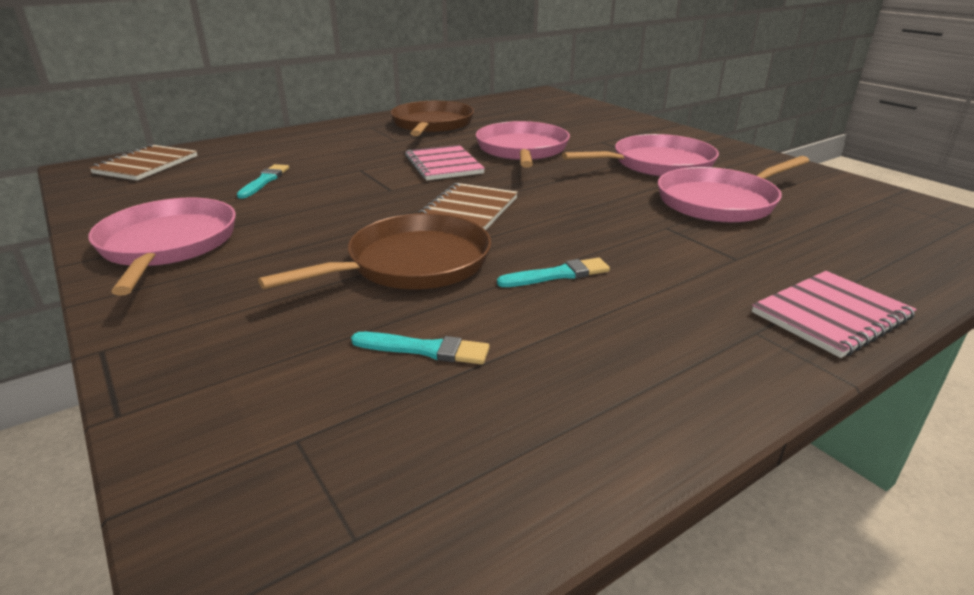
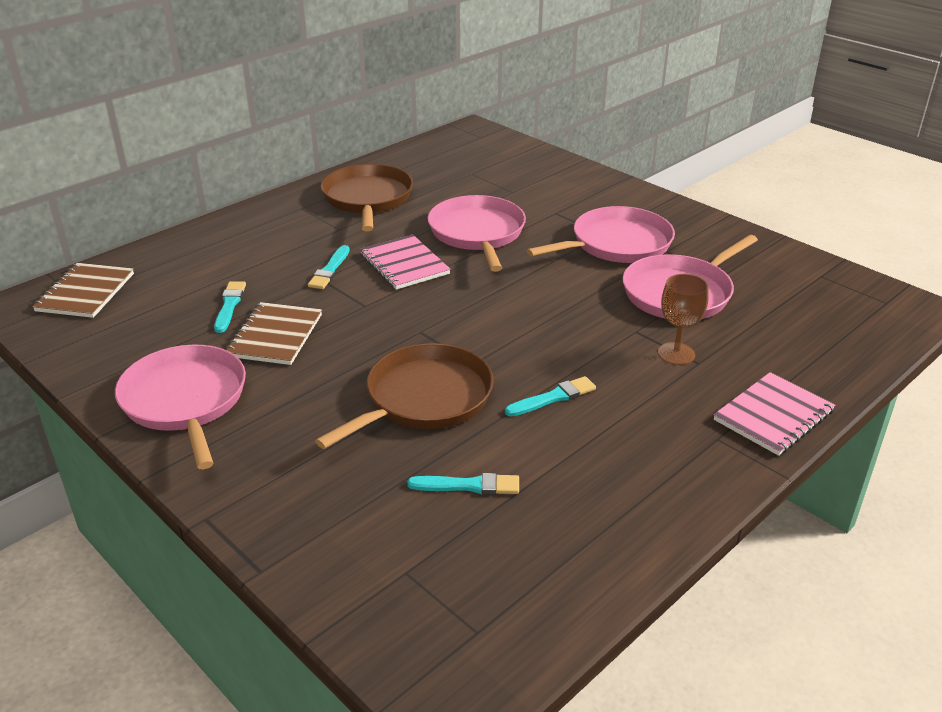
camera: 10 degrees left, 5 degrees up
brown notebook [418,183,518,230] -> brown notebook moved to [225,302,322,365]
none -> turquoise brush [308,245,350,289]
none -> brown goblet [658,274,709,365]

